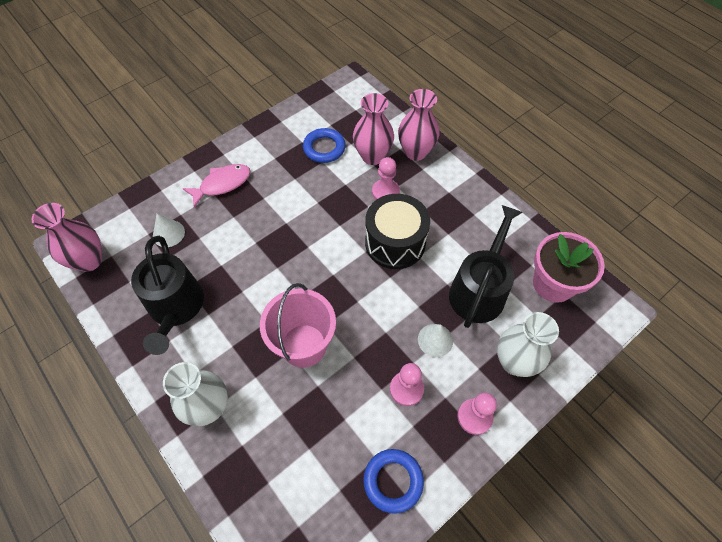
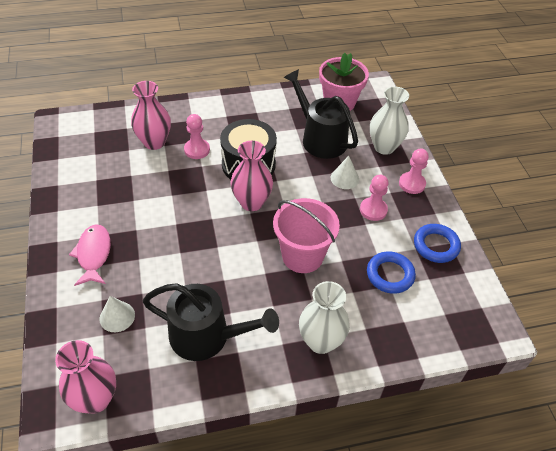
camera: 65 degrees left, 10 degrees down
blue ring [303,128,346,163] -> blue ring moved to [367,251,416,294]
pink vase [398,89,440,161] -> pink vase moved to [231,141,273,211]

